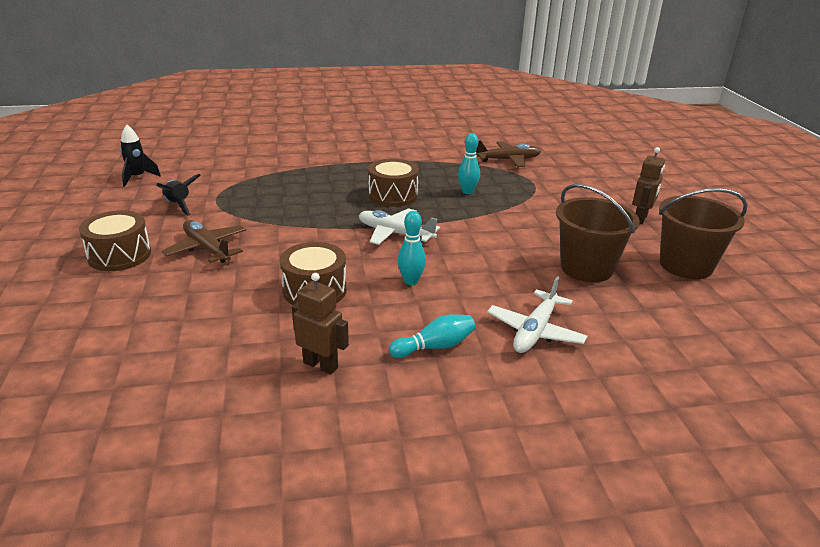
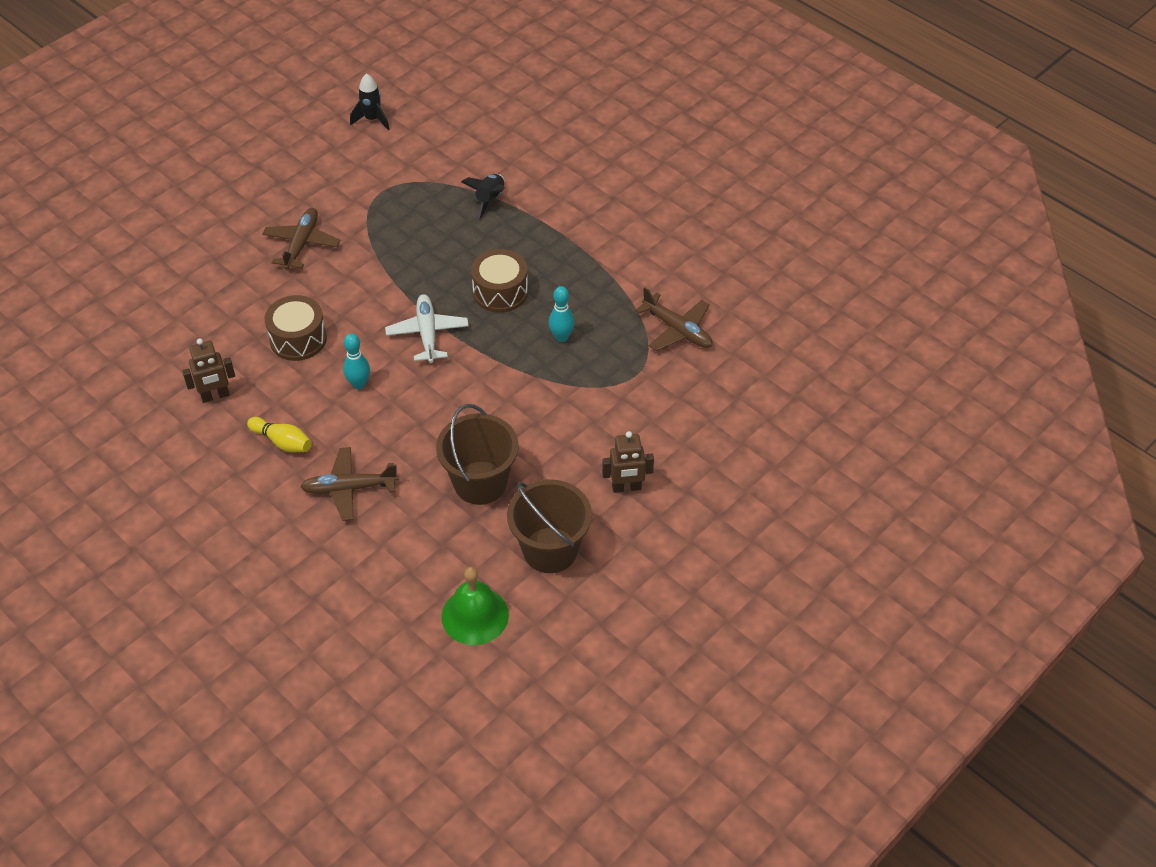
camera: 55 degrees right, 20 degrees up
brown drum [79,210,151,271] -> none
black rocket [156,174,201,216] -> black rocket moved to [461,174,505,220]
brown robot [292,273,349,375] -> brown robot turned 75 degrees clockwise [182,338,235,403]
turquoise bowling pin [389,315,475,358] -> yellow bowling pin [247,417,312,452]
white plane [487,276,588,353] -> brown plane [300,447,398,521]
none -> green bell [441,567,509,645]

